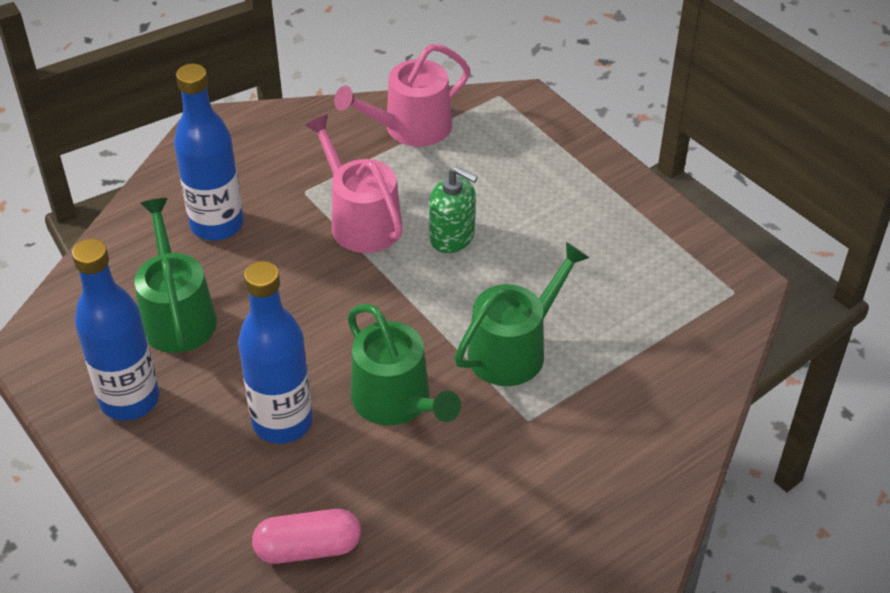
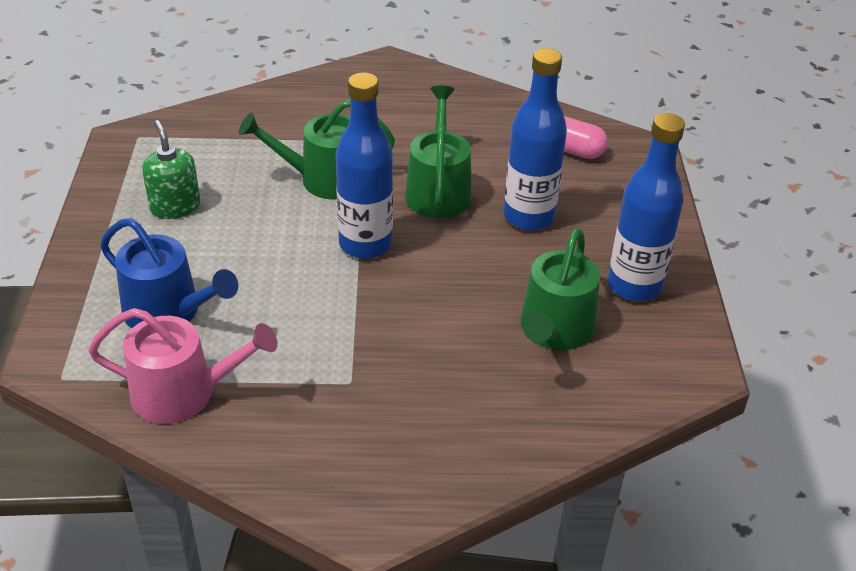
camera: 145 degrees left, 5 degrees down
blue bottle [174,64,244,240] -> blue bottle moved to [336,72,393,259]
pink watering can [304,114,403,253] -> none
green soap dispenser [429,166,478,253] -> green soap dispenser moved to [142,120,200,219]
none -> blue watering can [100,218,238,328]

